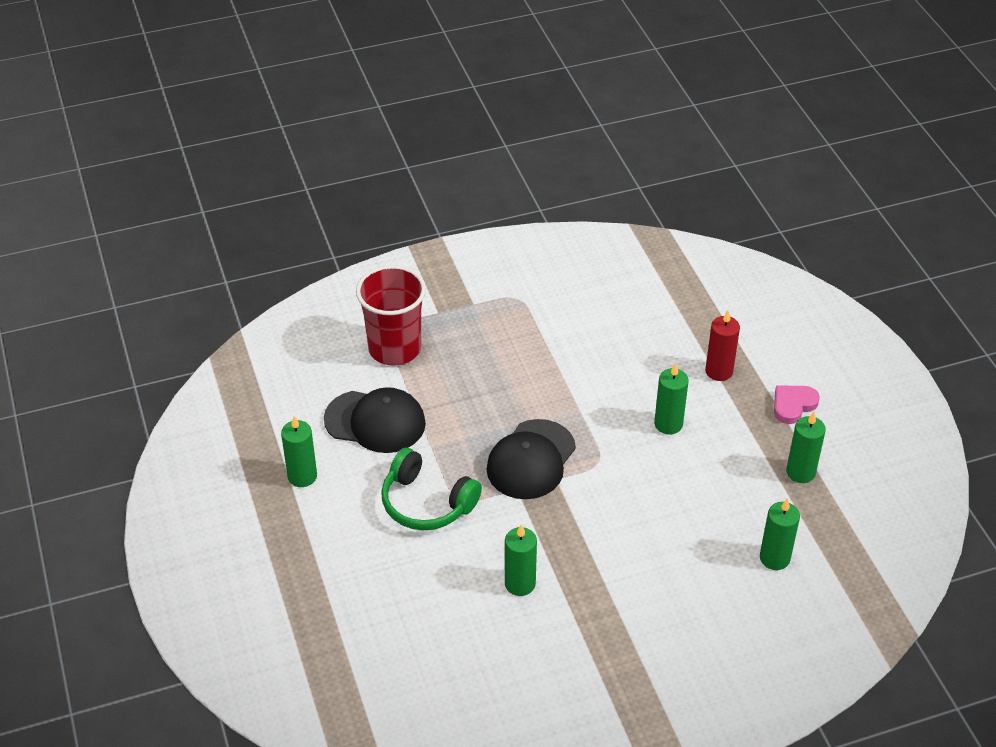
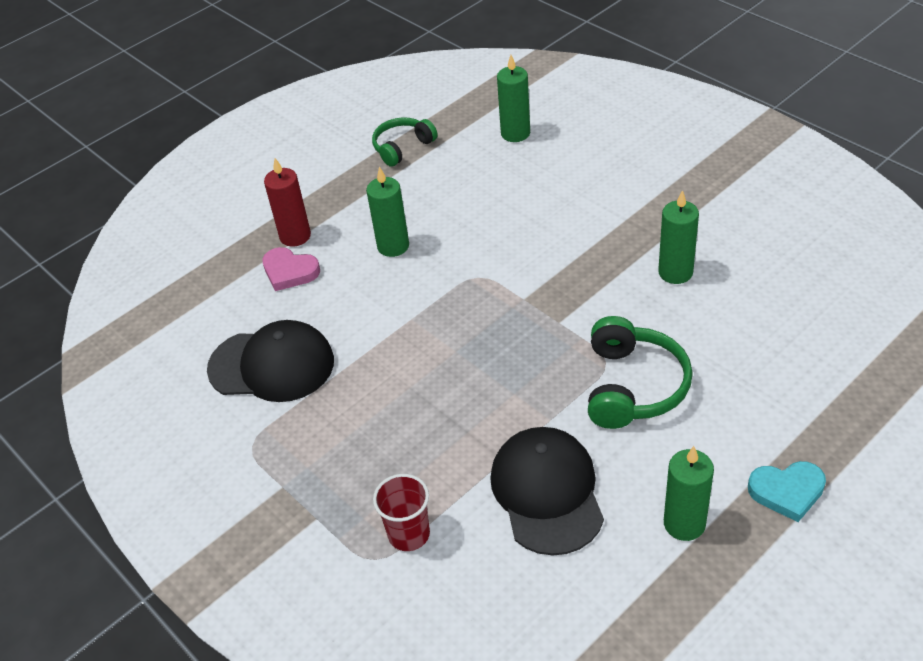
camera: 110 degrees left, 0 degrees up
red cup [356,265,426,366] -> red cup [373,474,430,551], size x0.54
black cap [486,419,576,499] -> black cap moved to [207,320,334,402]
pink heart [774,386,820,424] -> pink heart moved to [263,247,320,291]
green candle [786,412,826,483] -> green headphones [372,117,438,167]
none -> turquoise heart [748,461,826,522]

